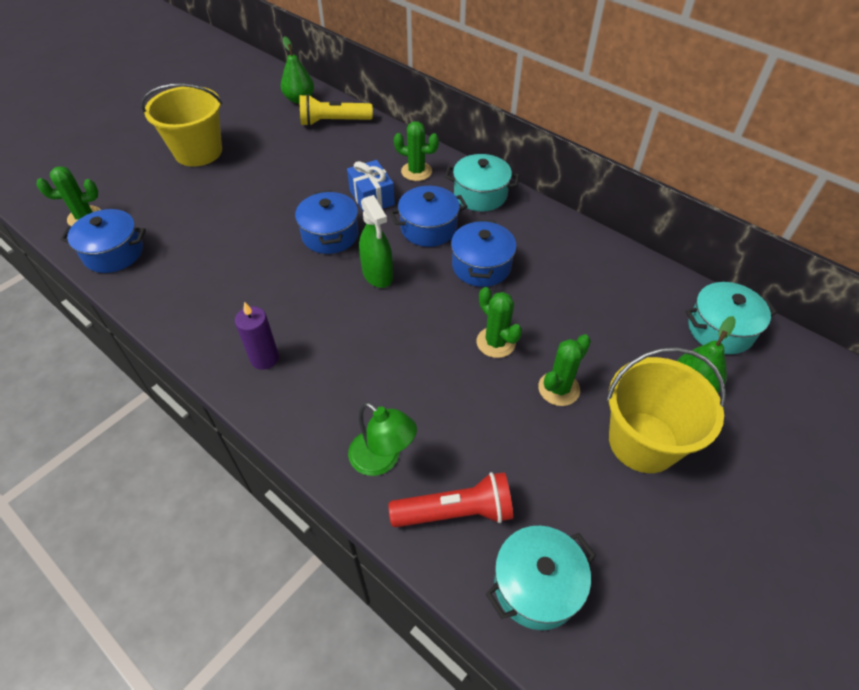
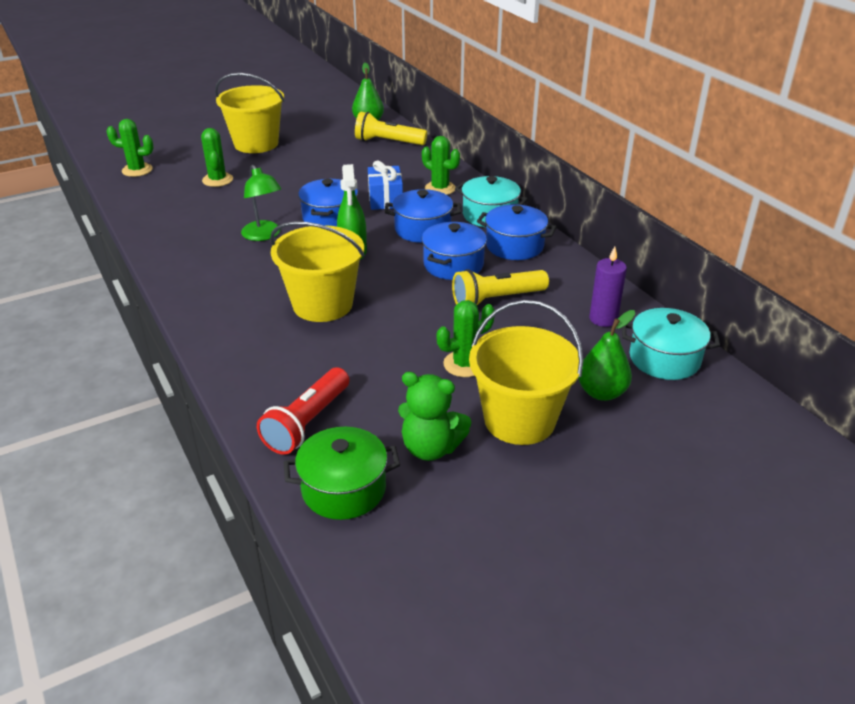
camera: 20 degrees right, 15 degrees down
blue pot [61,209,146,273] -> blue pot moved to [477,204,557,260]
purple candle [235,302,279,370] -> purple candle moved to [589,247,627,327]
green lamp [348,402,417,476] -> green lamp moved to [241,165,281,241]
red flashlight [389,472,513,527] -> red flashlight turned 105 degrees clockwise [257,368,349,455]
green cactus [477,287,522,358] -> green cactus moved to [201,128,233,187]
turquoise pot [486,526,596,630] -> green pot [283,427,400,520]
none -> yellow bucket [270,221,365,322]
none -> green teddy bear [398,372,471,461]
none -> yellow flashlight [452,269,549,305]

